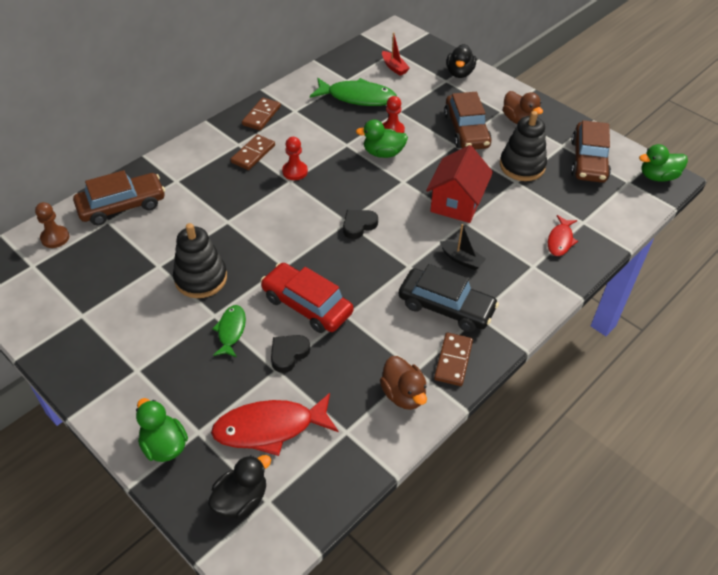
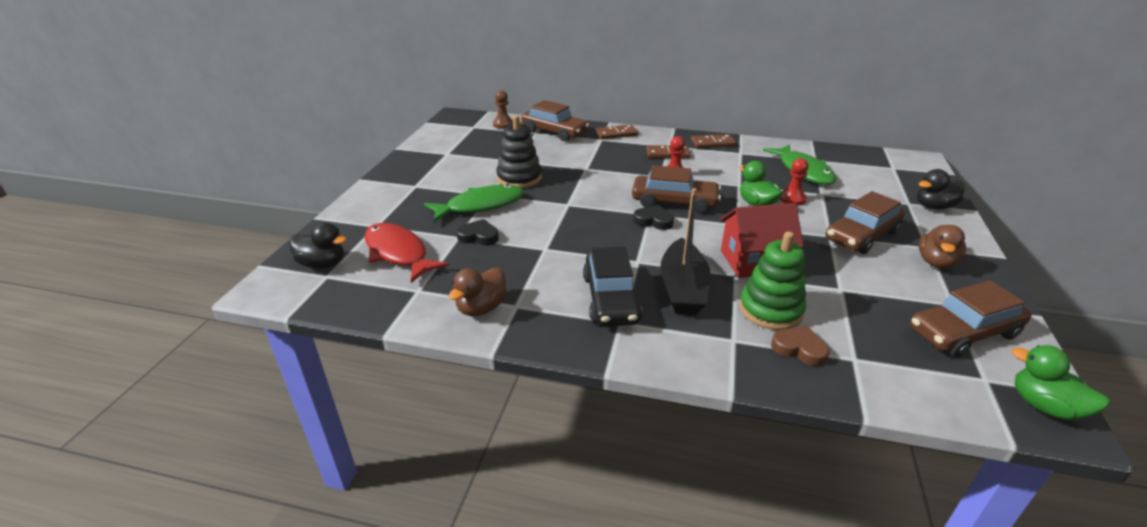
camera: 60 degrees right, 15 degrees down
green duck [136,398,188,462] -> none
green fish [212,305,246,358] -> green fish [424,184,524,222], size x1.77
red car [261,263,353,333] -> none
red boat [382,32,410,75] -> none
brown domino [434,333,473,386] -> brown domino moved to [595,124,638,140]
black boat [440,224,486,270] -> black boat [661,188,711,315], size x1.93
black stacking toy [500,111,547,181] -> none
red fish [548,215,578,256] -> brown heart [771,326,830,366]
none -> brown car [632,165,721,213]
none -> green stacking toy [739,232,806,330]

